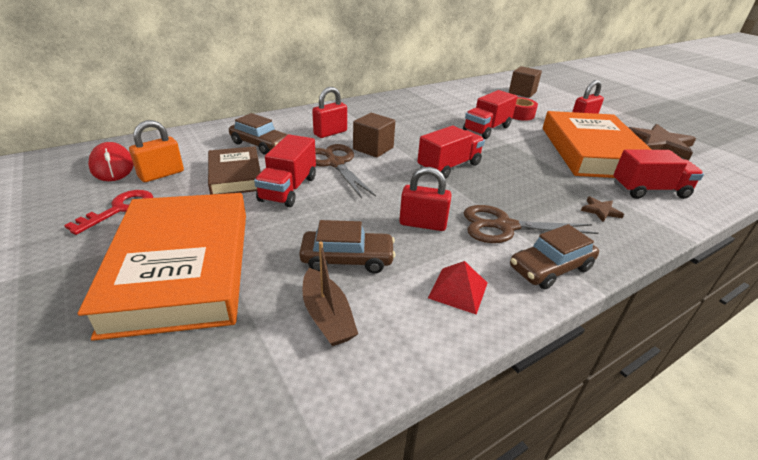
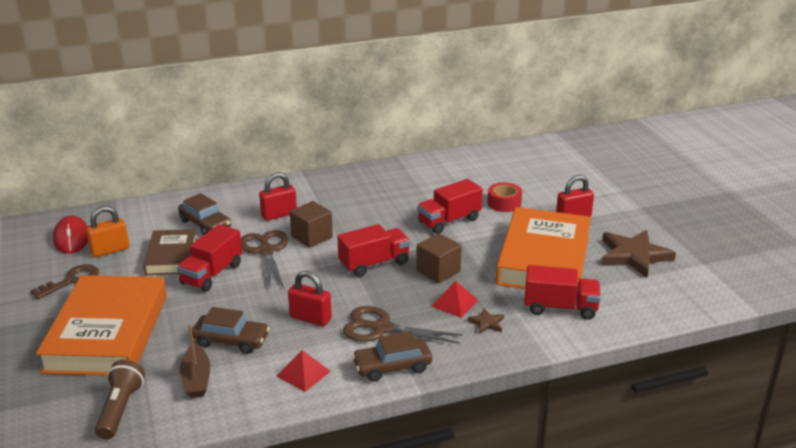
camera: 15 degrees right, 5 degrees down
red key [64,190,153,235] -> brown key [31,264,99,299]
brown cube [509,66,542,98] -> brown cube moved to [416,233,462,283]
none -> brown flashlight [95,360,145,440]
none -> red pyramid [431,281,478,318]

